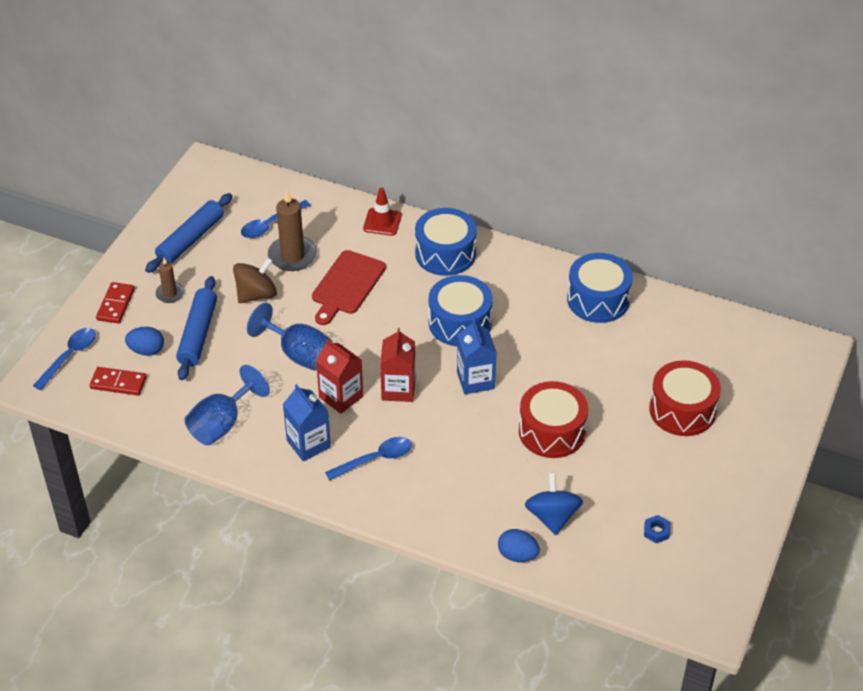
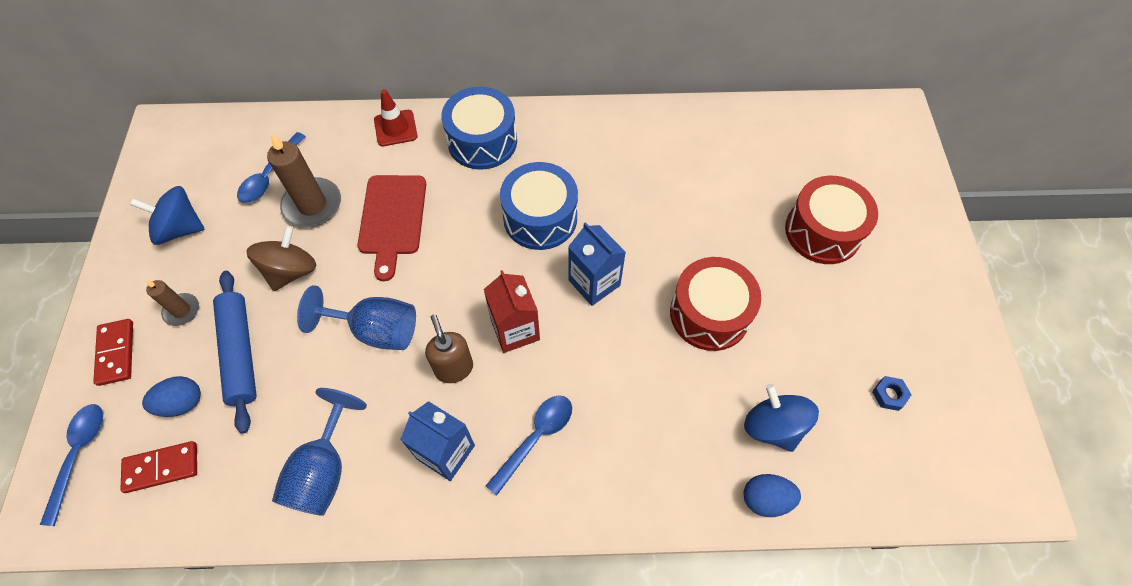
camera: 25 degrees left, 15 degrees up
blue rolling pin [145,193,232,273] -> blue spinning top [130,186,205,245]
red carton [316,339,363,414] -> brown soap dispenser [425,314,473,383]
blue drum [567,253,633,323] -> none

